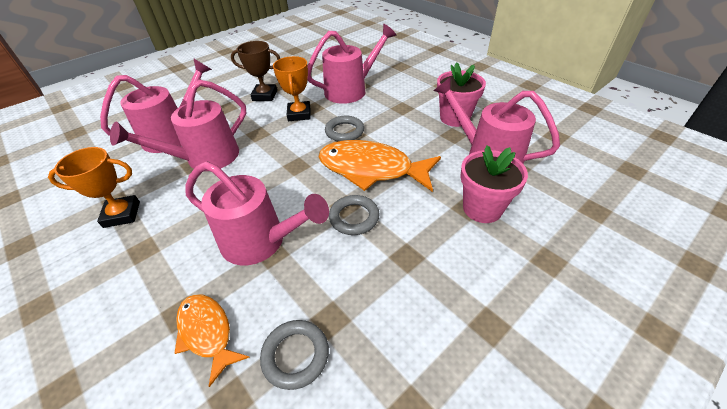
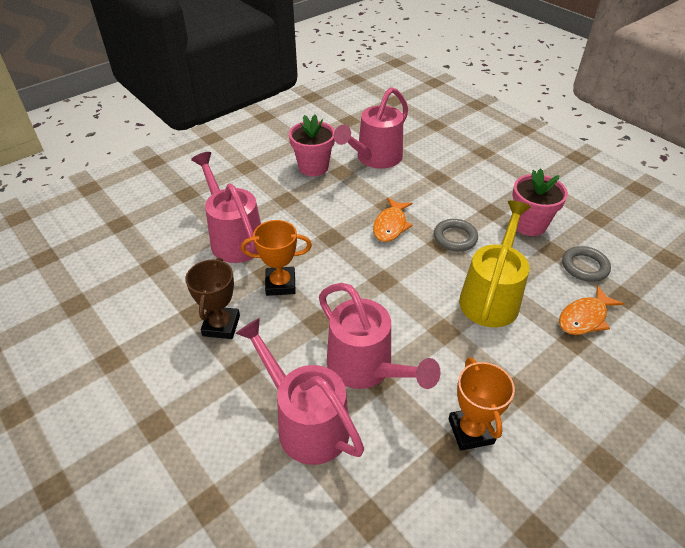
camera: 90 degrees left, 0 degrees up
pink watering can [185,161,329,265] -> yellow watering can [459,200,531,327]
orange fish [319,140,441,192] -> orange fish [373,198,413,242], size x0.57
grey ring [325,116,364,141] -> none
pink flower pot [460,145,528,223] -> pink flower pot moved to [512,168,568,236]

